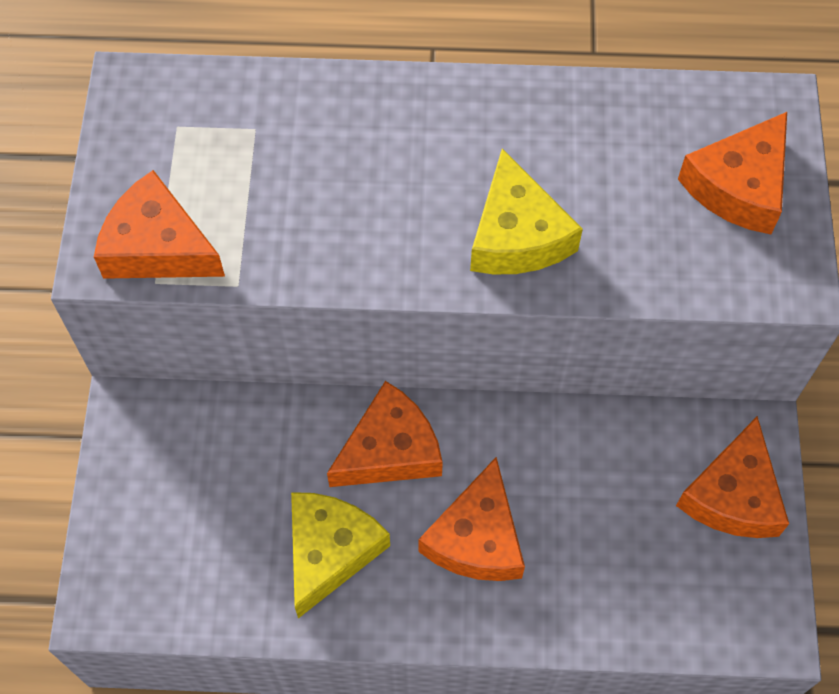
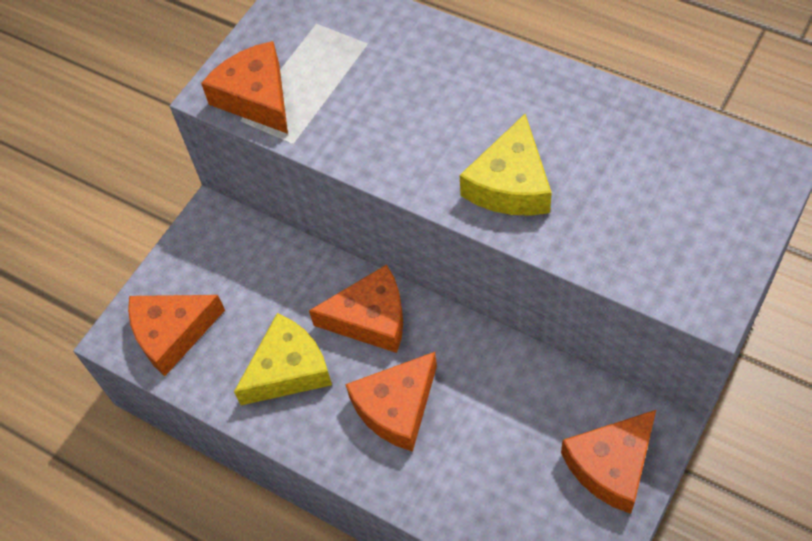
camera: 35 degrees right, 5 degrees down
orange cheese [678,112,787,234] -> orange cheese moved to [128,295,225,376]

